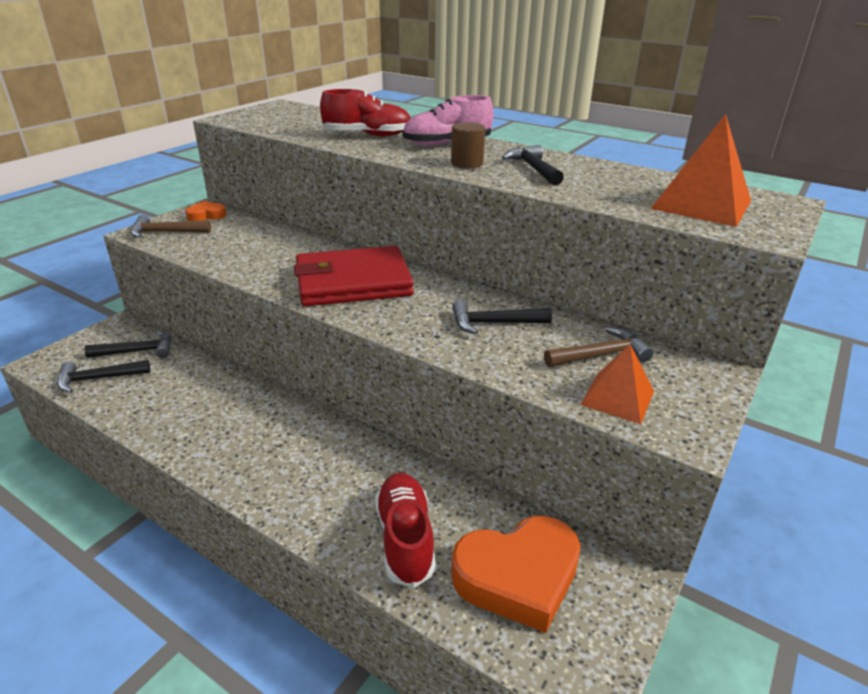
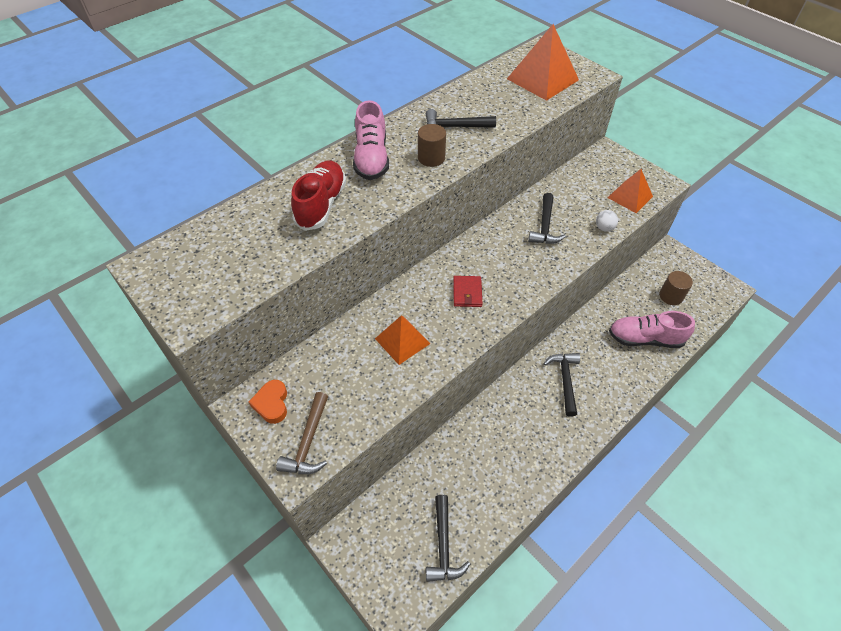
camera: 75 degrees left, 20 degrees up
black hammer [84,331,171,358] -> black hammer moved to [544,353,580,417]
red wallet [294,246,414,306] -> red wallet [453,276,483,307], size x0.40
red shoe [375,473,436,588] -> pink shoe [609,311,695,348]
orange heart [451,516,581,633] -> brown cylinder [660,271,693,305]
brown hammer [544,327,654,367] -> none
none -> orange pyramid [375,315,430,365]
none -> white ball [596,210,618,231]

